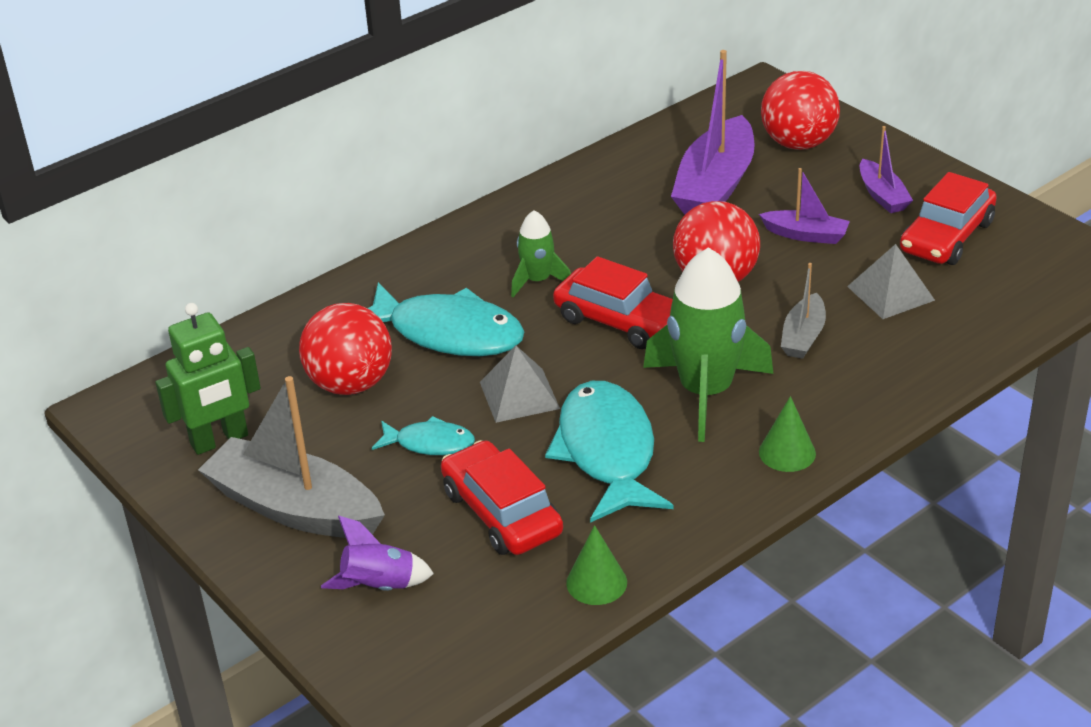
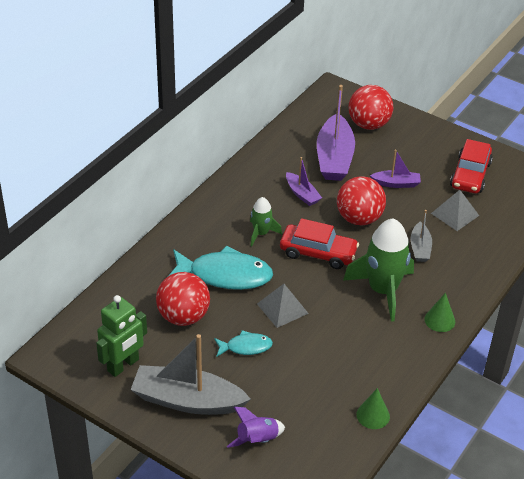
camera: 20 degrees left, 5 degrees up
red car [441,440,563,555] -> none
turquoise fish [545,381,674,523] -> none
purple boat [860,126,913,213] -> purple boat moved to [286,157,322,206]

